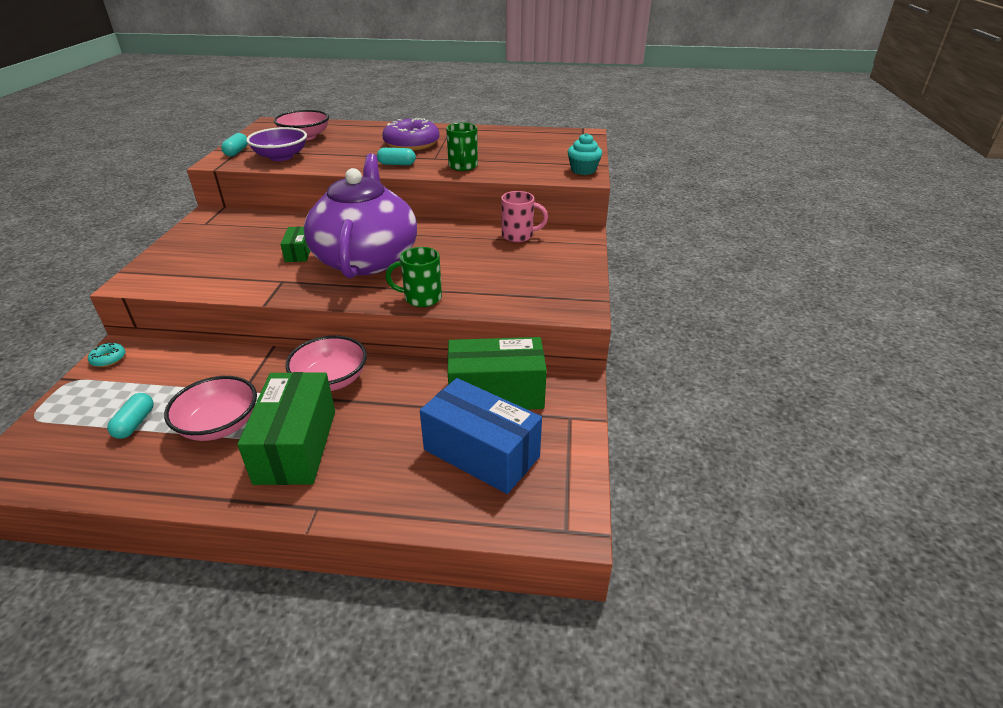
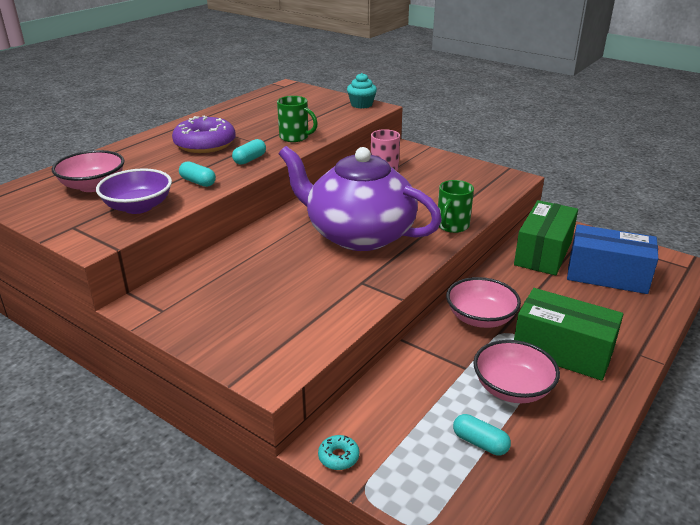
camera: 60 degrees left, 5 degrees down
turquoise capsule [221,133,248,156] -> turquoise capsule moved to [179,161,216,187]
green box [280,227,310,262] -> none
blue box [420,378,542,494] -> blue box turned 45 degrees clockwise [567,224,658,294]

